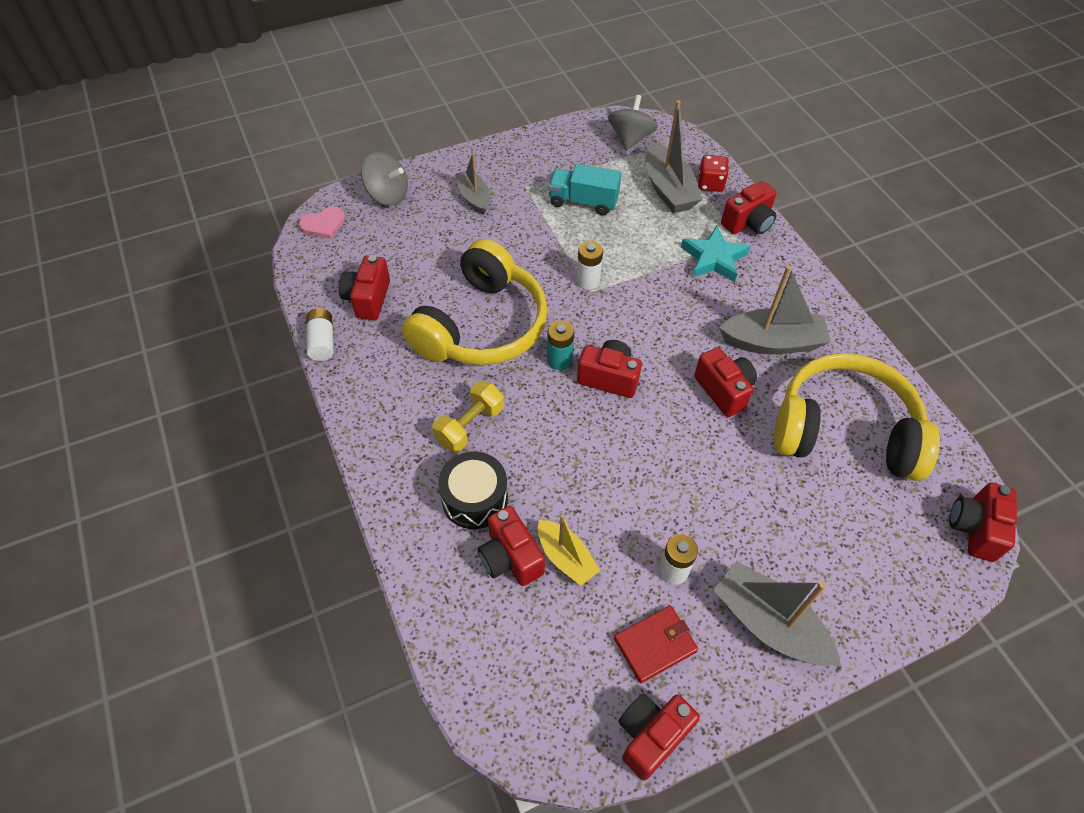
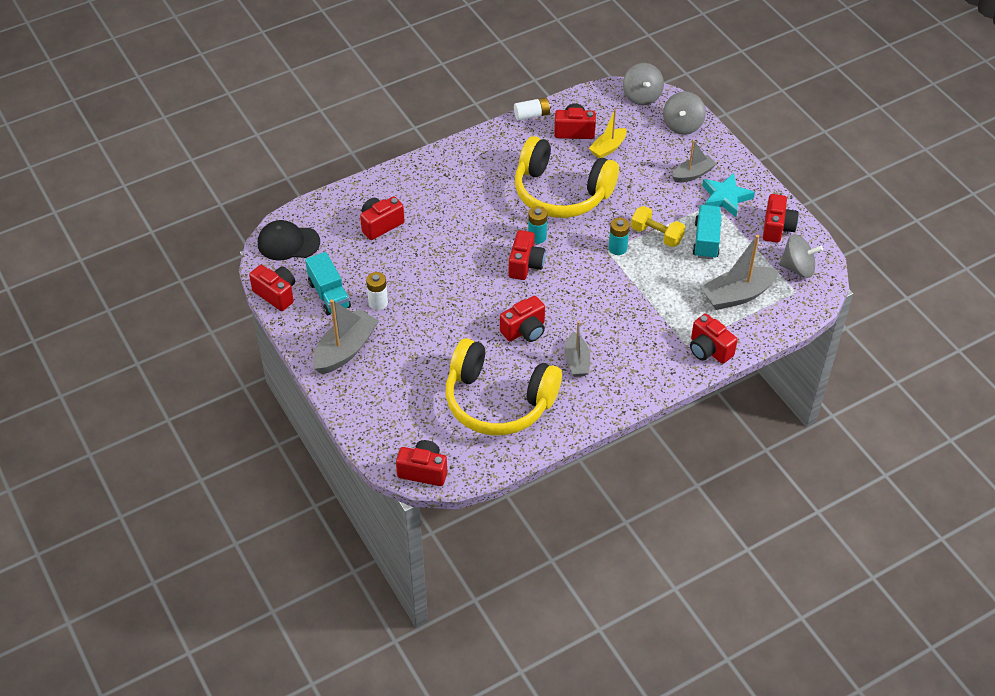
camera: 85 degrees right, 5 degrees down
pink heart [299,206,345,239] -> grey spinning top [623,63,664,105]
yellow dumbbell [432,381,504,453] -> yellow dumbbell moved to [631,206,685,247]
black drum [438,451,508,529] -> none
yellow boat [538,514,600,586] -> yellow boat moved to [589,109,627,158]
white battery [576,241,603,290] -> turquoise battery [609,218,630,255]
red wallet [614,605,698,683] -> turquoise truck [305,252,351,315]
turquoise star [681,226,750,282] -> turquoise star moved to [702,173,755,217]
red dice [698,155,729,192] -> none
grey boat [719,266,831,354] -> grey boat [565,321,590,377], size x0.63
yellow headphones [774,353,940,481] -> yellow headphones turned 105 degrees clockwise [446,338,562,435]
none -> black cap [258,220,320,261]
none -> red camera [763,194,799,243]

